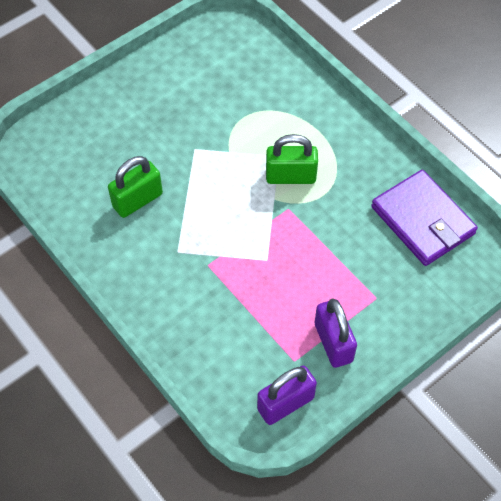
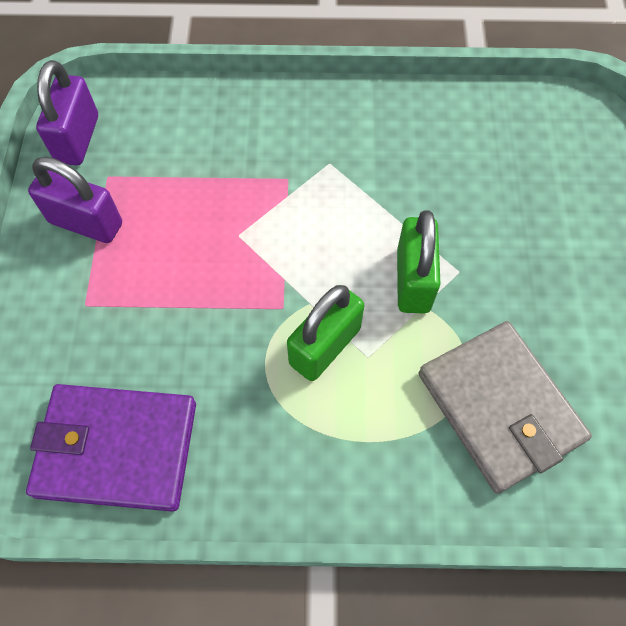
camera: 130 degrees right, 5 degrees up
green padlock [108,156,163,218] -> green padlock moved to [397,210,440,314]
none -> grey wallet [418,321,592,494]

